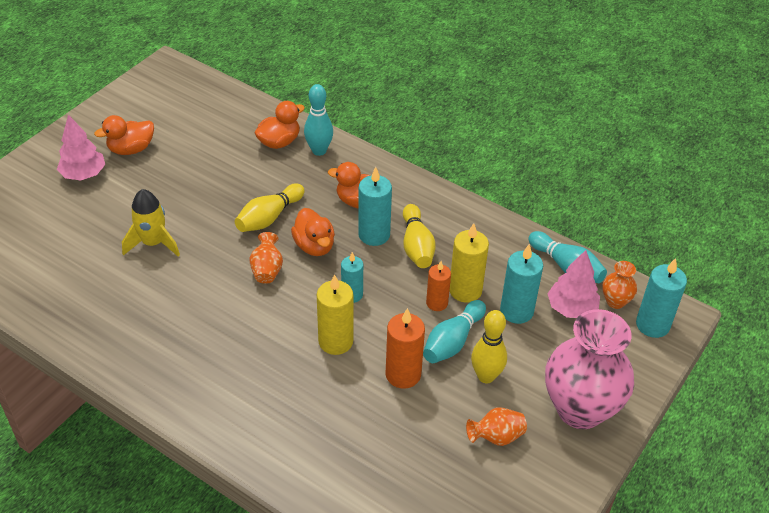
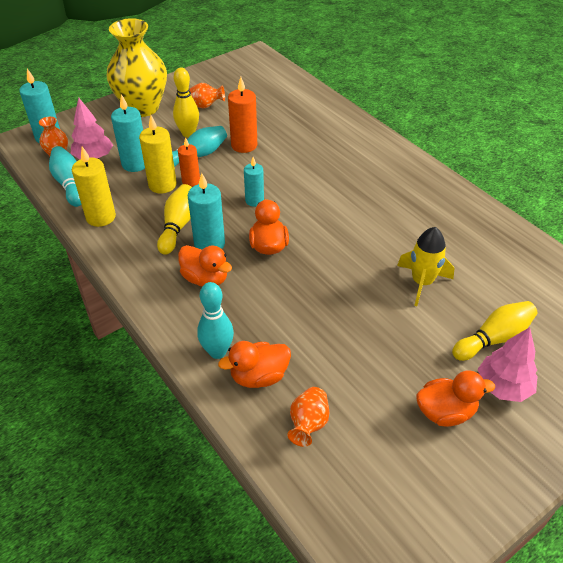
camera: 160 degrees left, 0 degrees up
yellow bowling pin [235,183,305,232] -> yellow bowling pin moved to [452,301,537,361]
orange vase [249,232,283,284] -> orange vase moved to [287,387,329,447]
yellow candle [317,274,353,355] -> yellow candle moved to [72,147,116,227]
pink vase [545,309,634,429] -> yellow vase [107,18,167,117]

